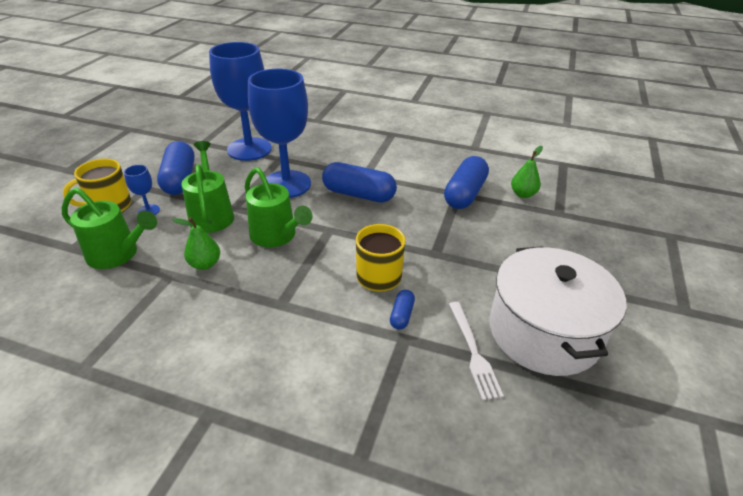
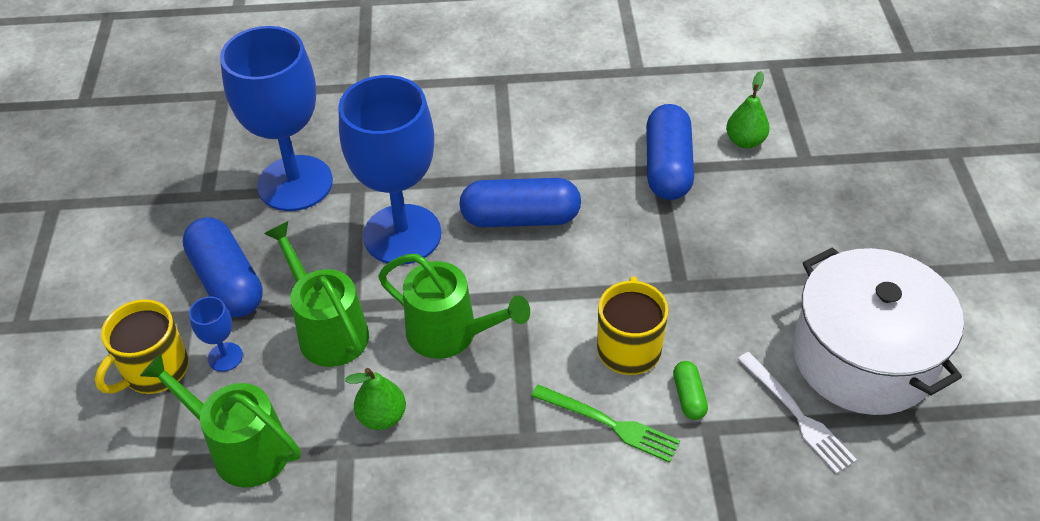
camera: 20 degrees left, 10 degrees up
green watering can [62,188,157,269] -> green watering can turned 150 degrees counterclockwise [140,354,301,488]
blue capsule [390,290,415,330] -> green capsule [673,361,708,420]
none -> green fork [531,384,680,463]

